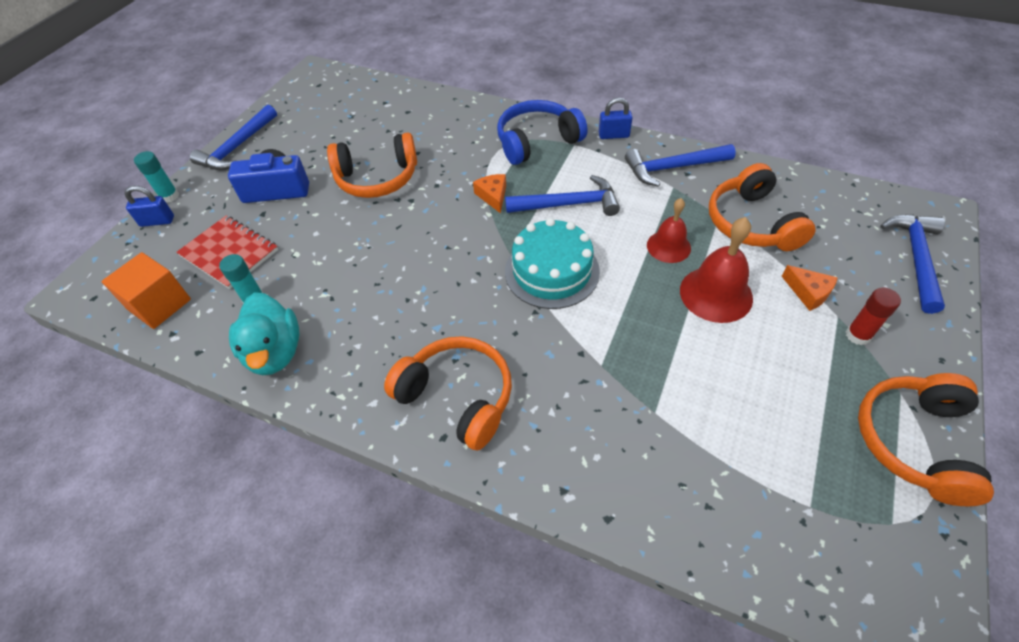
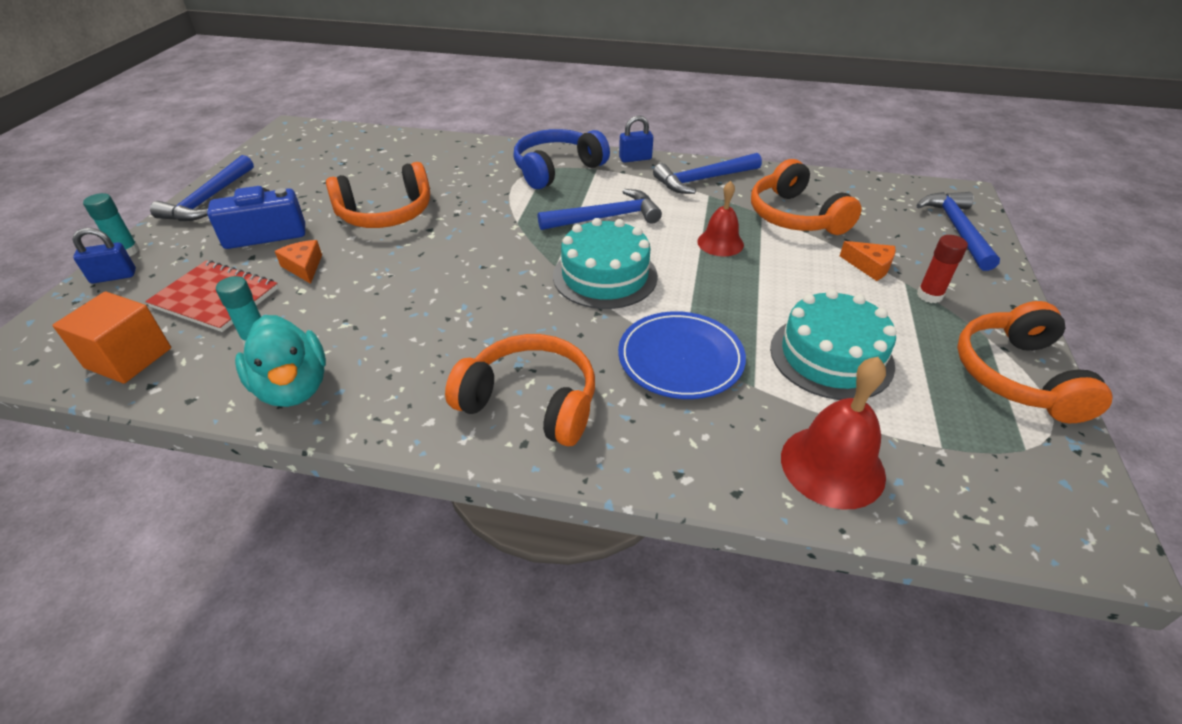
camera: 15 degrees left, 10 degrees down
orange cheese [473,174,506,213] -> orange cheese moved to [275,240,322,284]
red bell [680,217,753,323] -> red bell moved to [781,357,886,510]
none -> blue plate [618,311,746,399]
none -> turquoise cake [770,289,897,400]

